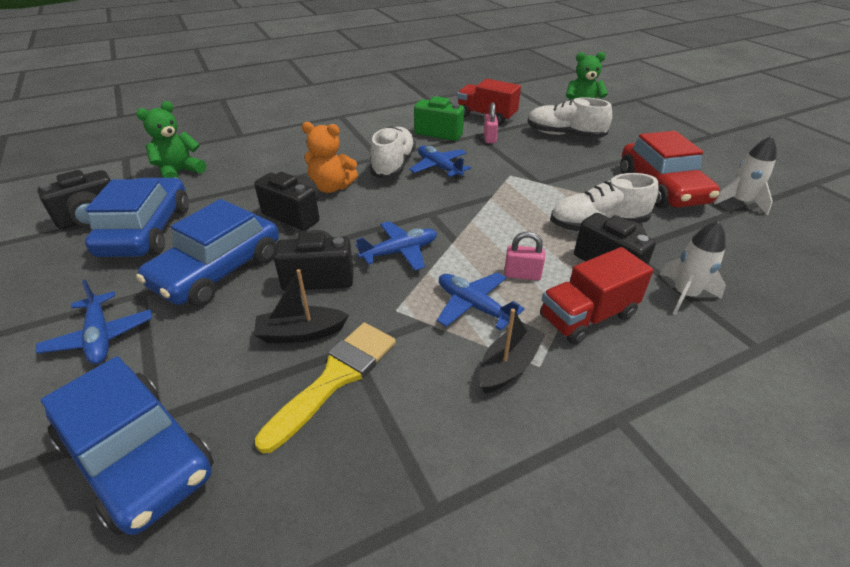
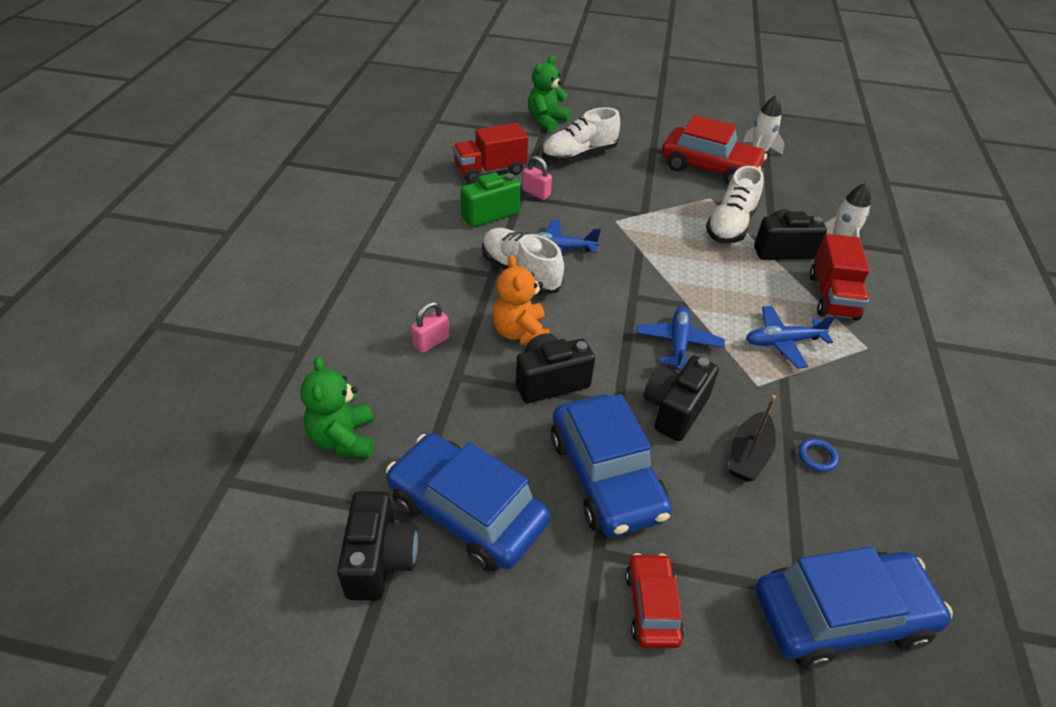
camera: 55 degrees left, 5 degrees up
blue plane [36,279,152,364] -> red car [625,553,684,648]
yellow brush [255,323,396,453] -> blue ring [798,438,839,472]
orange teddy bear [302,122,358,193] -> orange teddy bear turned 120 degrees clockwise [493,255,550,345]
black boat [479,309,545,394] -> none
pink padlock [504,231,545,280] -> pink padlock moved to [411,301,449,353]

